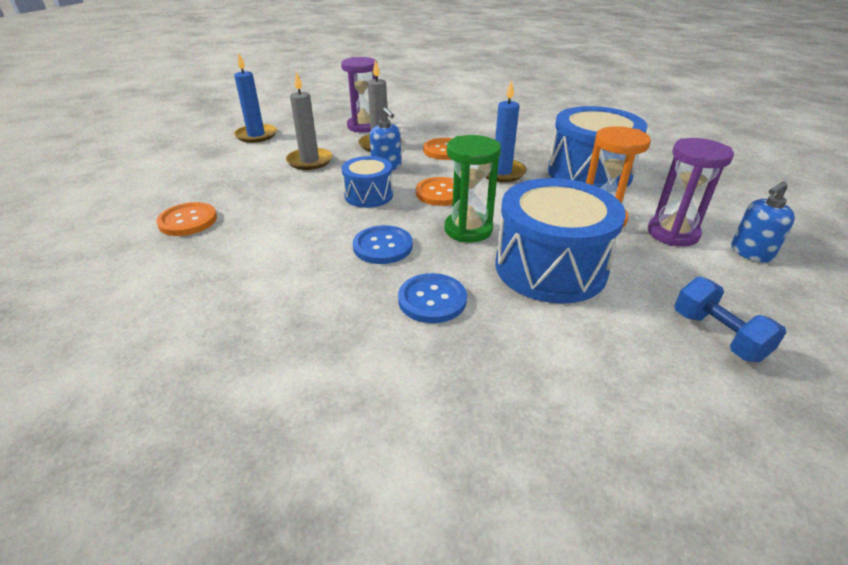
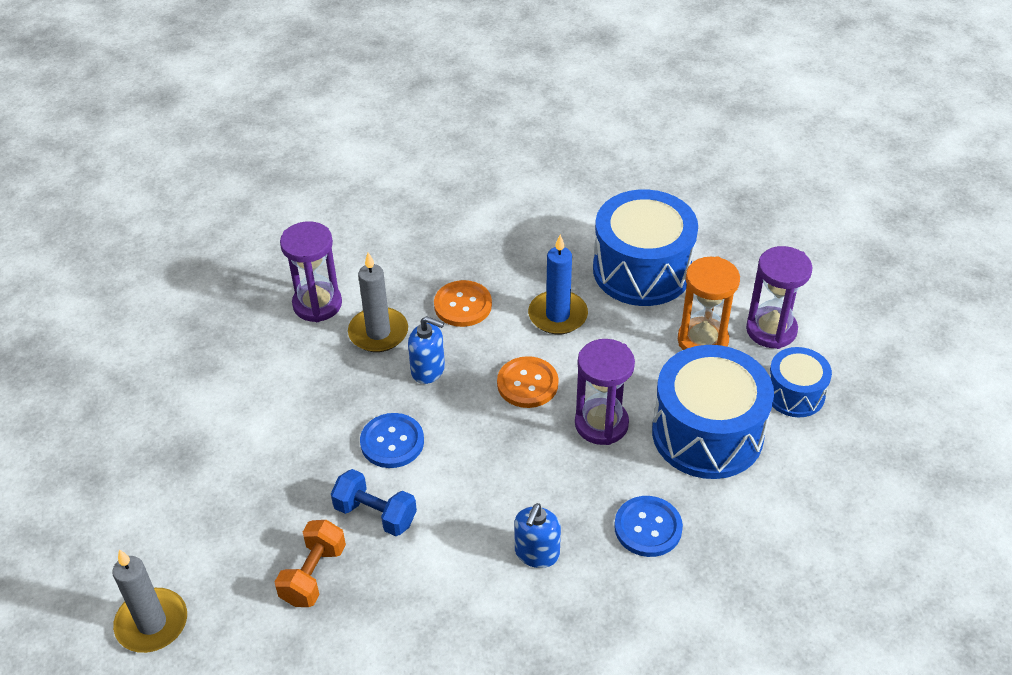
camera: 35 degrees left, 10 degrees up
orange button [156,202,217,236] -> orange dumbbell [275,520,346,607]
blue candle [234,54,277,143] -> none
grey candle [286,71,333,170] -> grey candle moved to [112,549,187,653]
blue drum [341,156,393,208] -> blue drum moved to [769,347,832,417]
blue button [353,225,413,264] -> blue button moved to [360,413,424,468]
green hourglass [444,135,501,242] -> purple hourglass [575,339,635,445]
blue dumbbell [674,277,787,362] -> blue dumbbell moved to [331,469,417,536]
blue soap dispenser [731,182,795,263] -> blue soap dispenser moved to [514,503,561,568]

